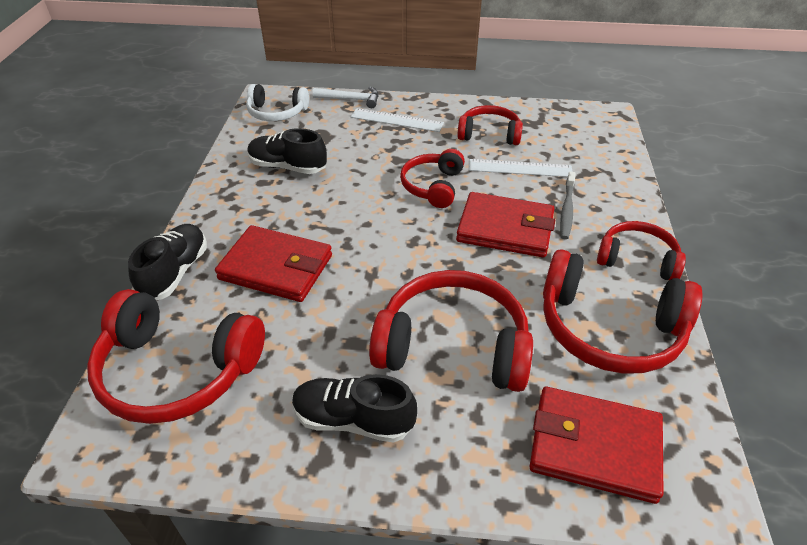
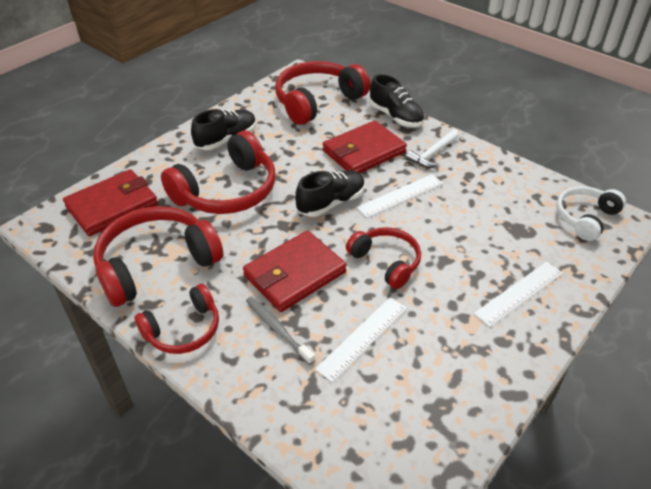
camera: 125 degrees right, 0 degrees up
black shoe [247,128,327,174] -> black shoe moved to [295,170,365,217]
white hammer [312,87,378,108] -> white hammer moved to [405,129,459,168]
red headphones [457,105,523,145] -> none
none -> white ruler [356,174,443,218]

